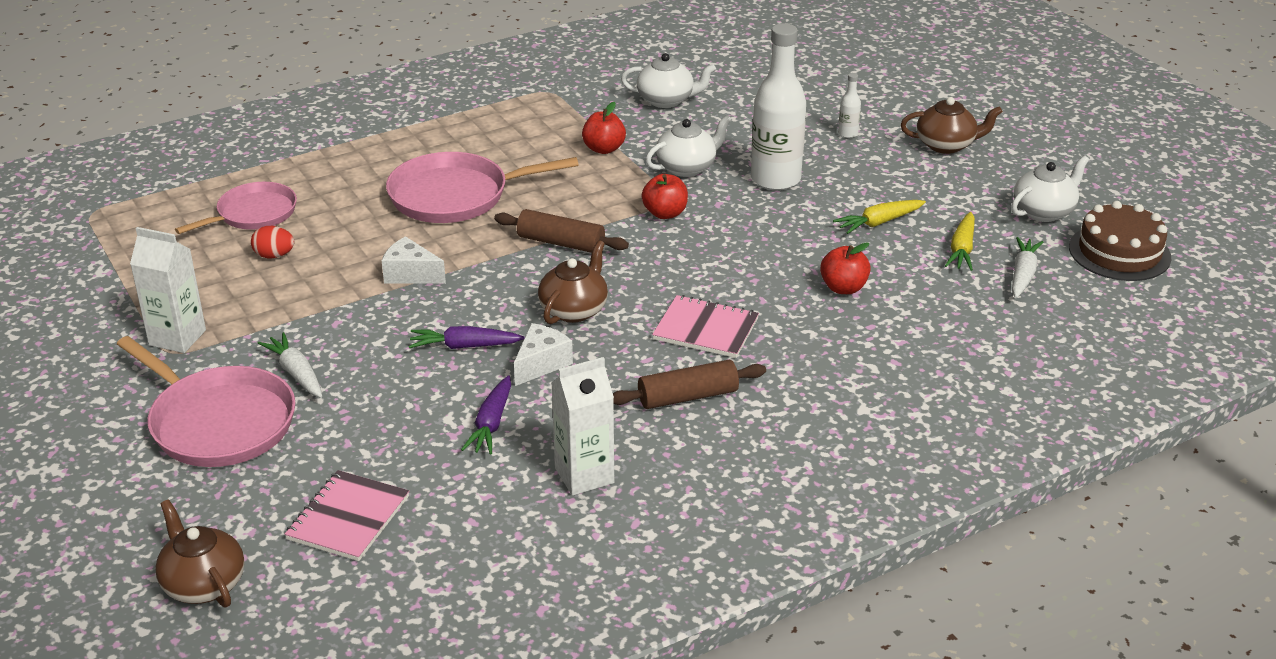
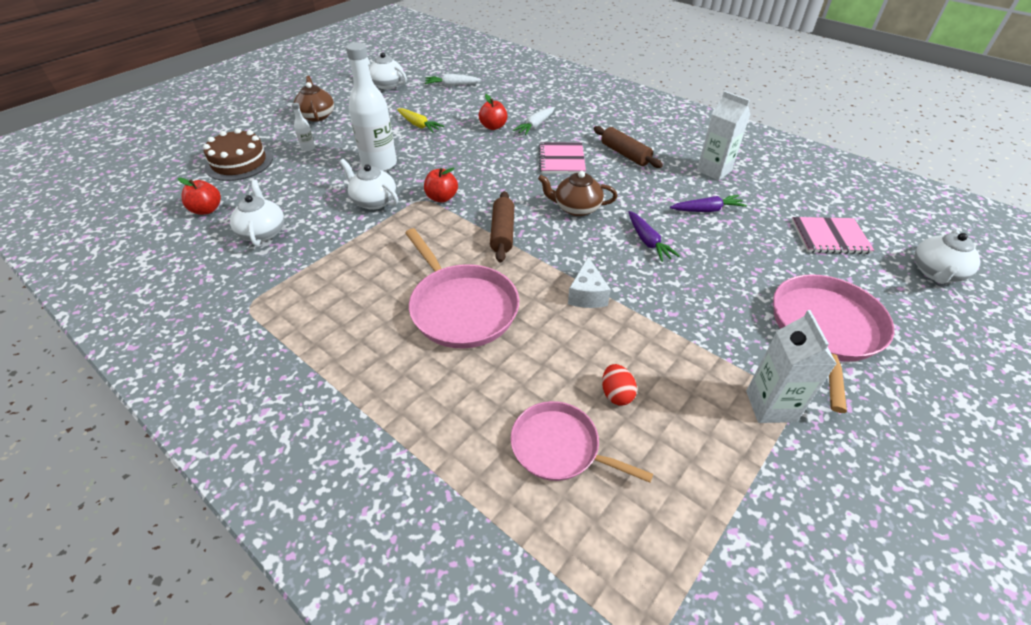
camera: 110 degrees left, 10 degrees up
brown teapot [155,499,244,608] -> white teapot [914,229,980,284]
white carrot [258,332,322,398] -> white carrot moved to [513,107,554,135]
white cheese [514,323,573,386] -> none
red apple [582,102,626,154] -> red apple moved to [178,178,221,215]
yellow carrot [945,212,975,271] -> none
brown cake [1069,201,1171,281] -> brown cake moved to [203,128,273,181]

